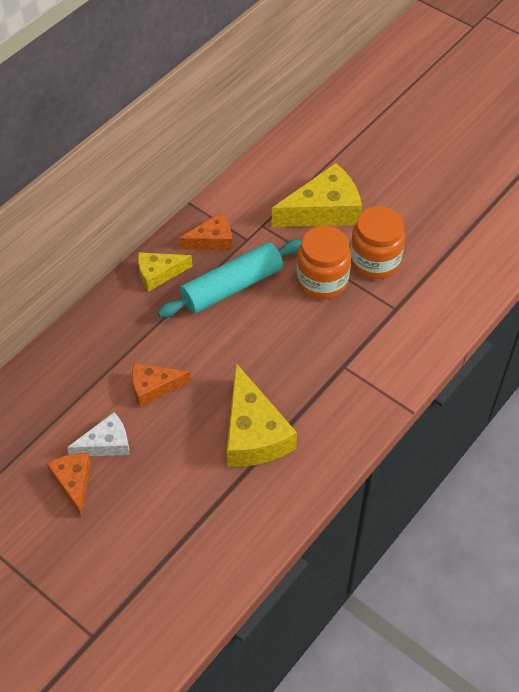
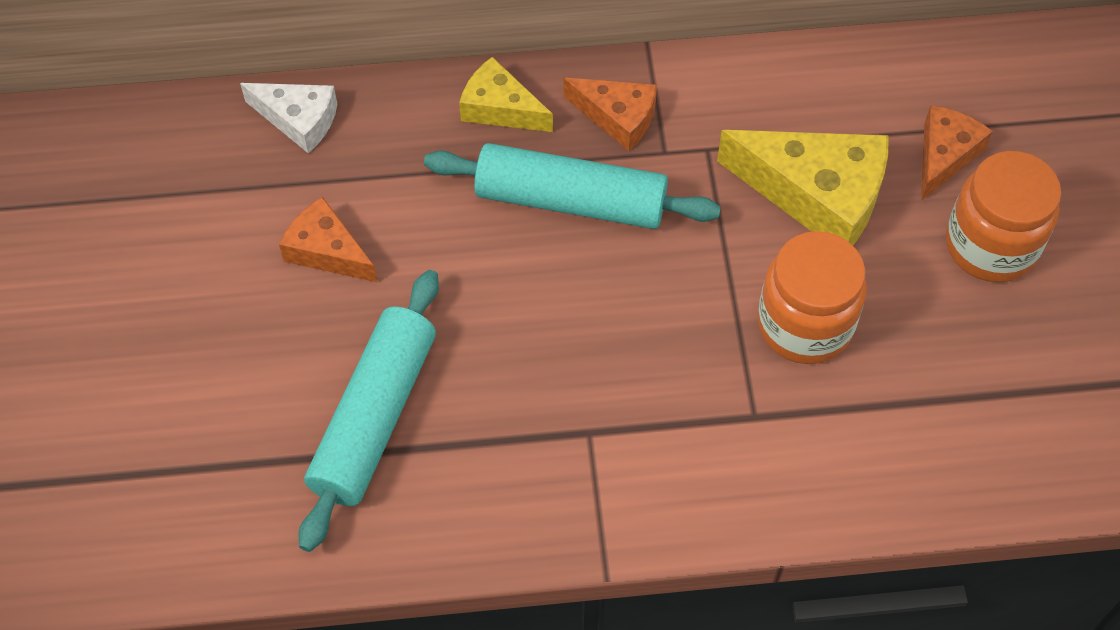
camera: 45 degrees right, 5 degrees up
orange cheese [47,453,91,517] -> orange cheese moved to [921,105,993,201]
white cheese [67,412,129,456] -> white cheese moved to [240,83,337,153]
yellow cheese [227,363,297,467] -> turquoise rolling pin [299,270,439,552]
orange jar [297,226,351,299] -> orange jar moved to [946,151,1061,282]

